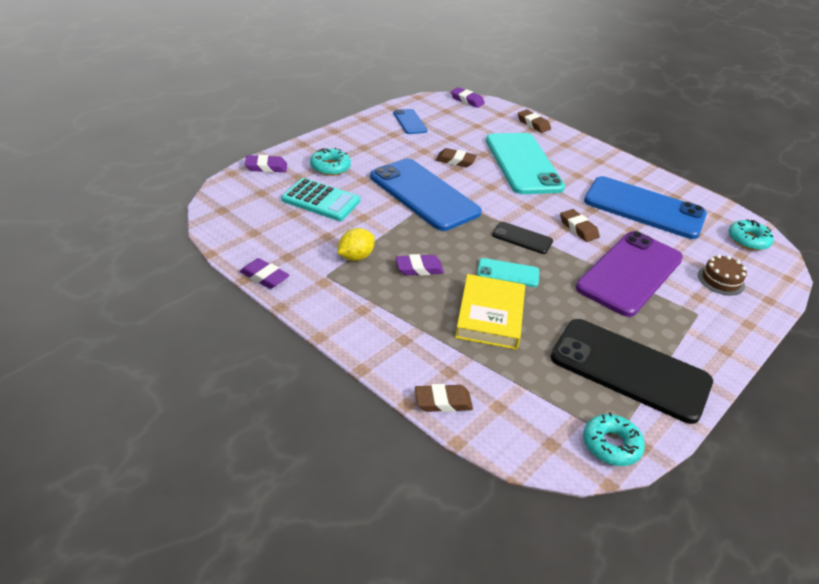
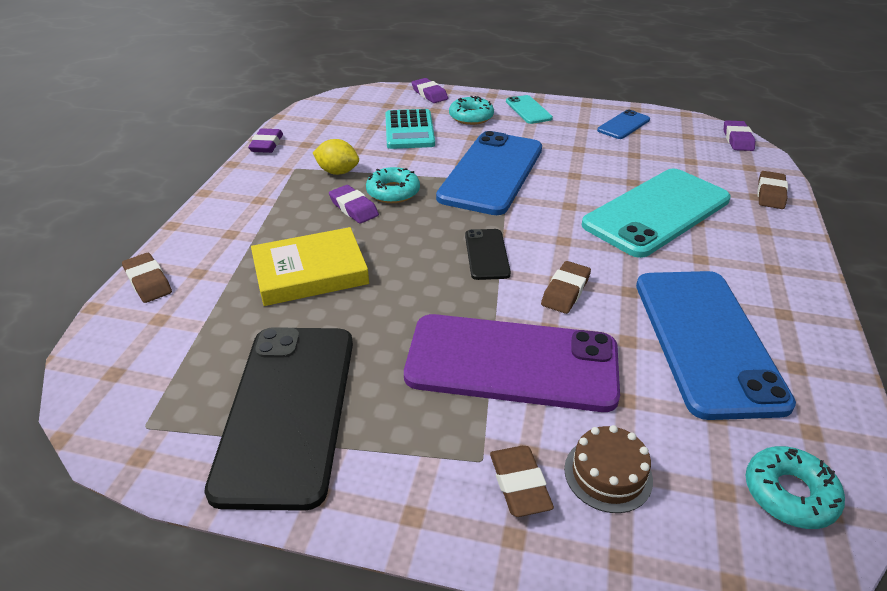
camera: 65 degrees right, 0 degrees up
brown eraser [436,148,477,167] -> brown eraser moved to [490,446,554,517]
turquoise phone [477,258,539,287] -> turquoise phone moved to [506,95,553,124]
turquoise donut [583,412,645,466] -> turquoise donut moved to [366,167,420,203]

